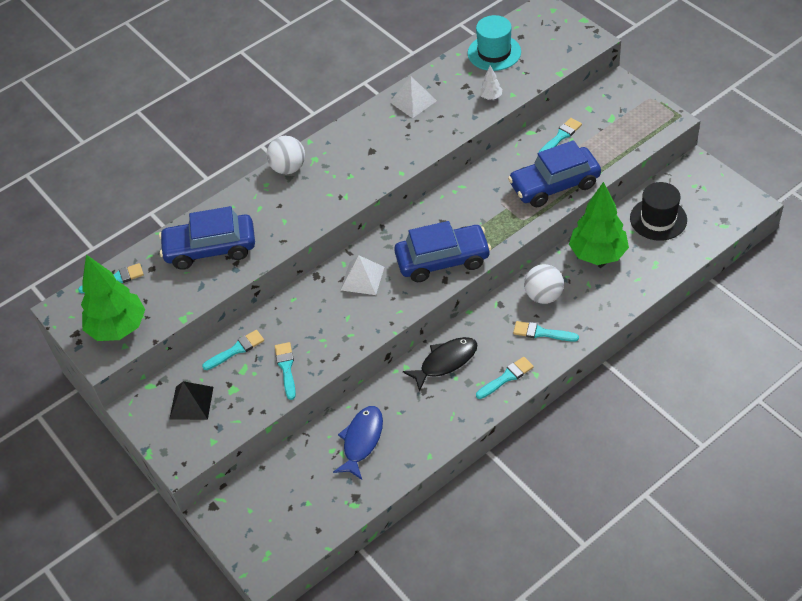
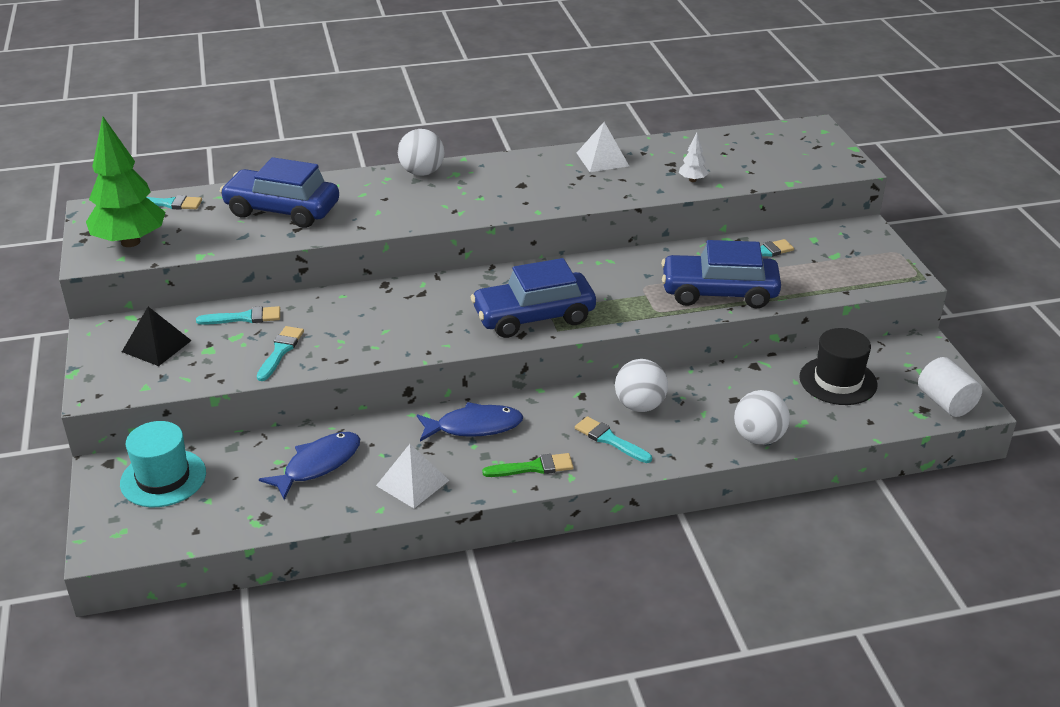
camera: 20 degrees right, 15 degrees down
white pyramid [341,255,384,295] -> white pyramid moved to [376,444,450,508]
blue car [394,221,491,282] -> blue car turned 150 degrees clockwise [471,258,596,338]
black fish [403,337,478,392] -> blue fish [417,402,523,442]
turquoise hat [468,15,521,71] -> turquoise hat moved to [120,421,206,507]
turquoise brush [476,357,534,399] -> green brush [482,453,573,477]
green tree [569,182,629,265] -> none
none -> white ball [734,390,790,445]
none -> white cylinder [918,357,982,417]

